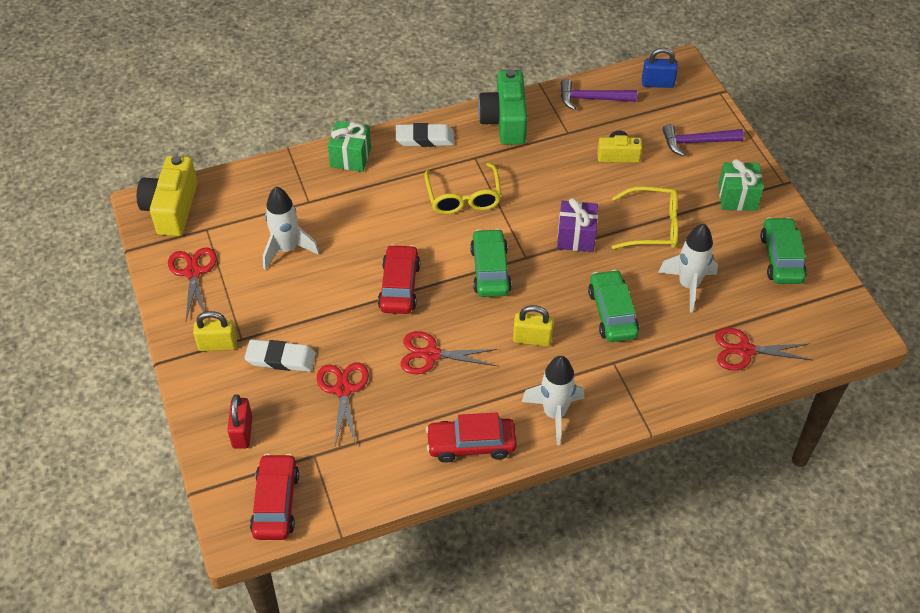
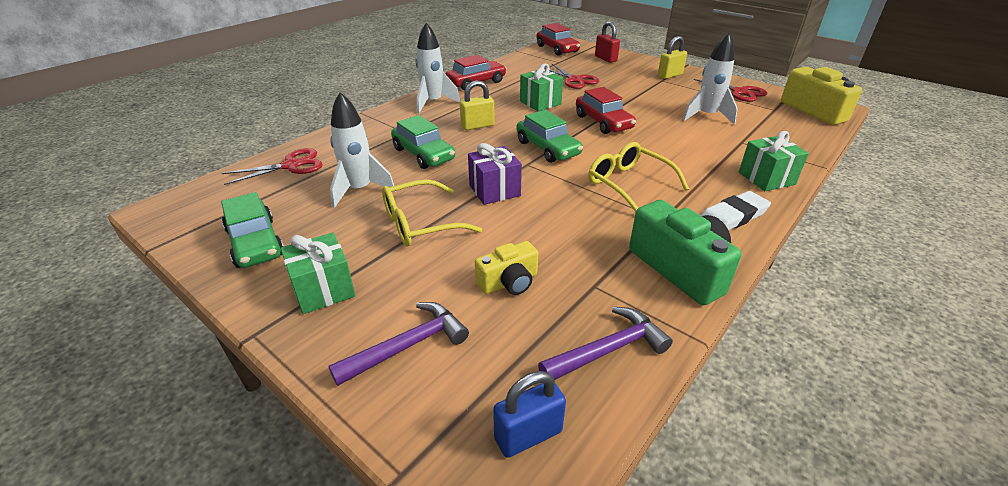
camera: 150 degrees right, 15 degrees down
white eraser [245,339,316,372] -> none
red scissors [400,331,497,374] -> green gift [520,63,563,111]

